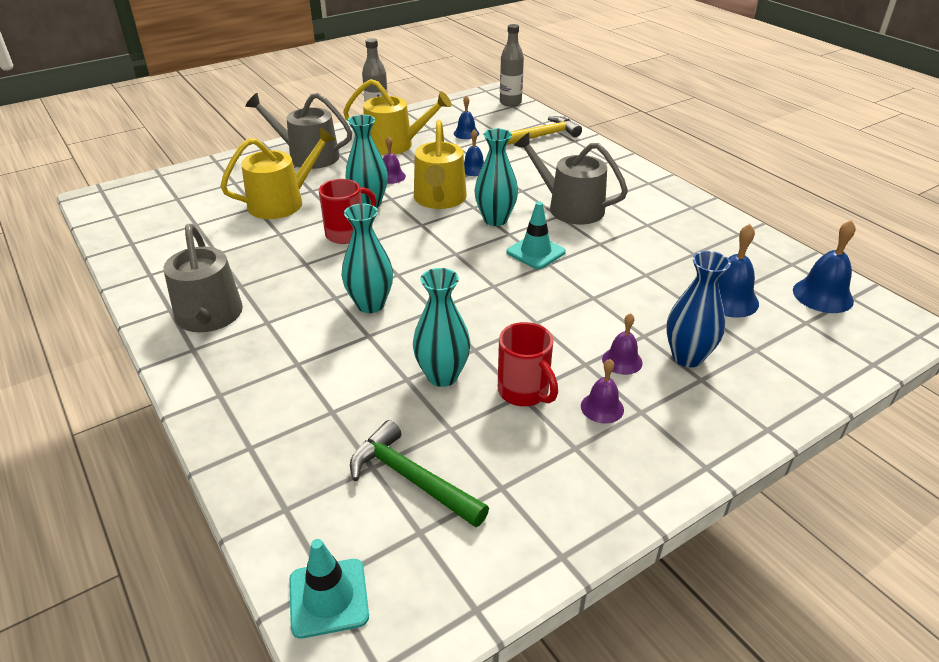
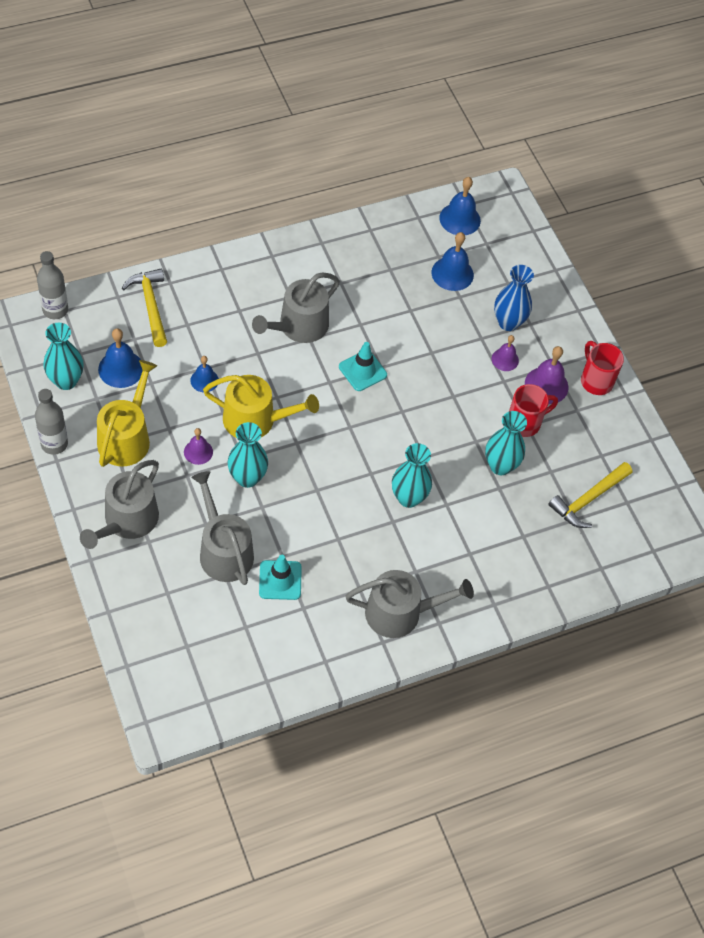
camera: 85 degrees left, 20 degrees up
yellow watering can [220,127,336,219] -> grey watering can [191,471,254,585]
turquoise traffic cone [289,539,369,639] -> turquoise traffic cone moved to [259,555,302,600]
red mug [319,179,377,244] -> red mug moved to [581,341,624,395]
green hammer [350,420,489,527] -> yellow hammer [548,462,633,528]
blue bell [454,96,479,139] -> blue bell [98,328,143,388], size x1.59
turquoise vase [474,129,518,226] -> turquoise vase moved to [43,323,84,390]
purple bell [581,359,624,424] -> purple bell [525,346,568,404], size x1.59

